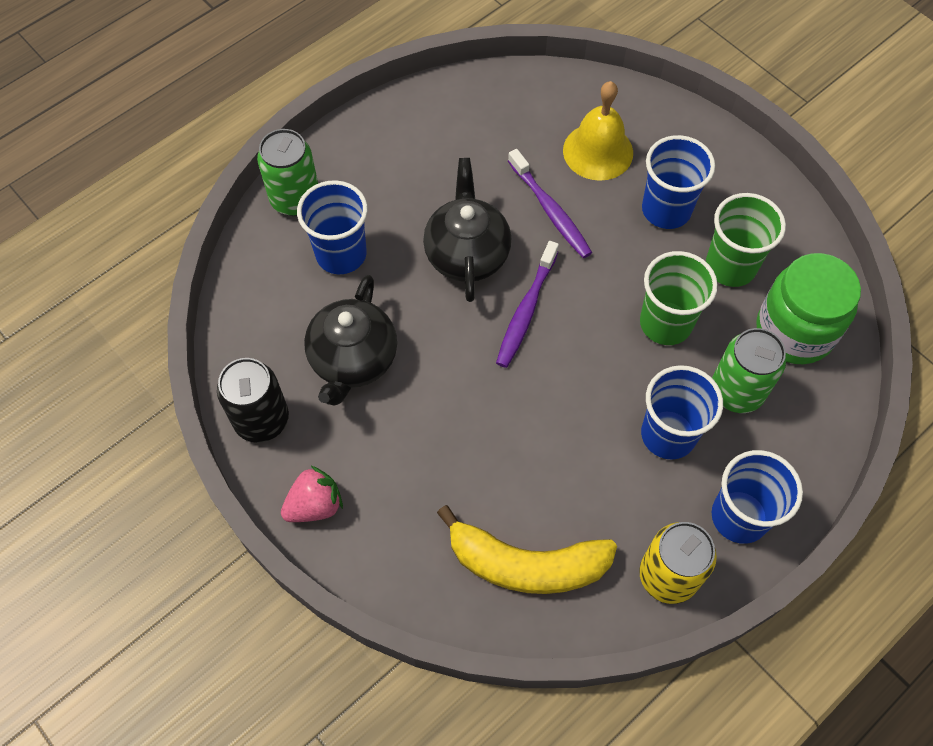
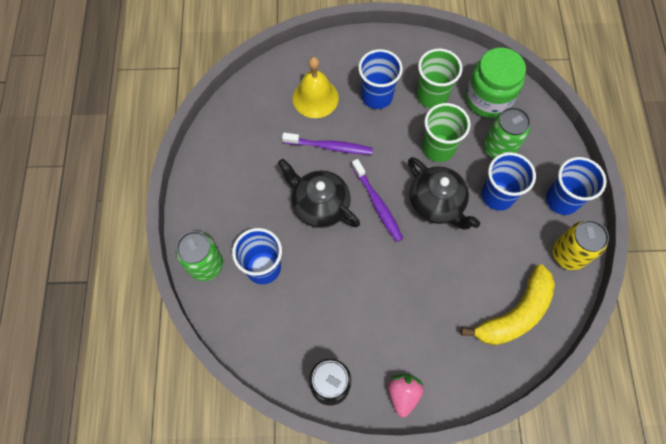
camera: 50 degrees left, 5 degrees up
black teapot [304,275,397,406] -> black teapot moved to [408,157,480,229]

